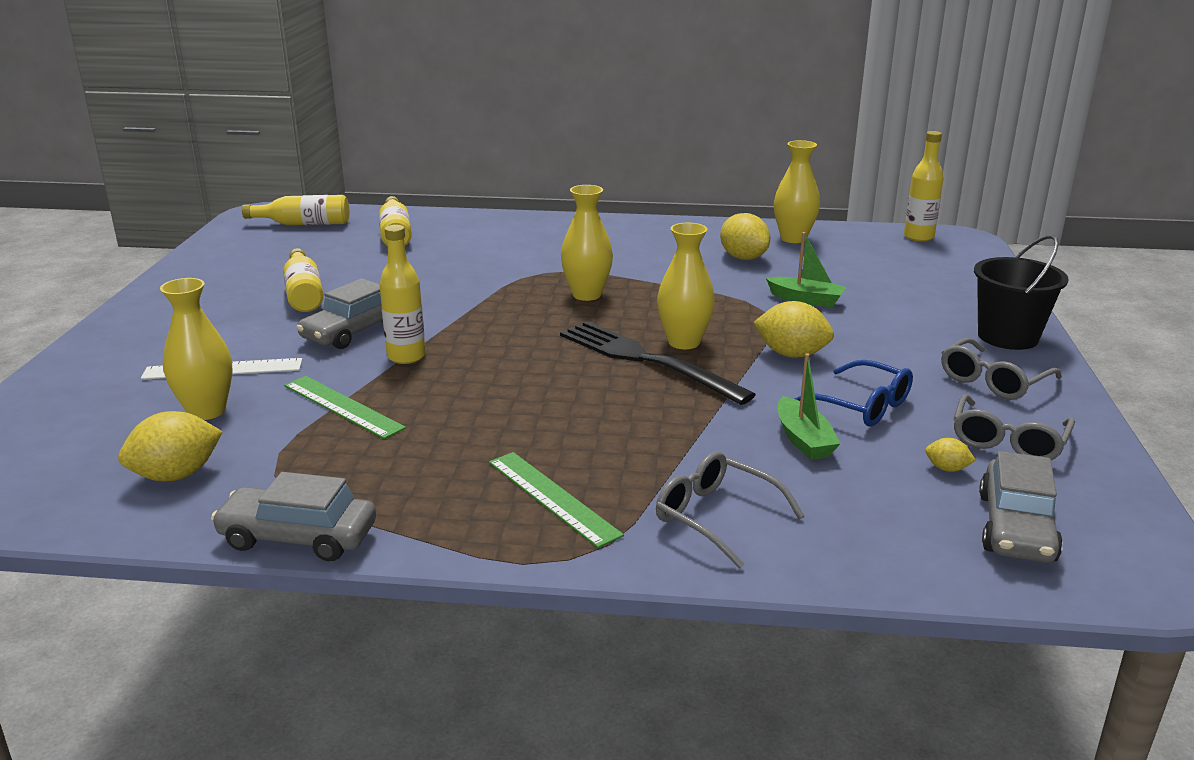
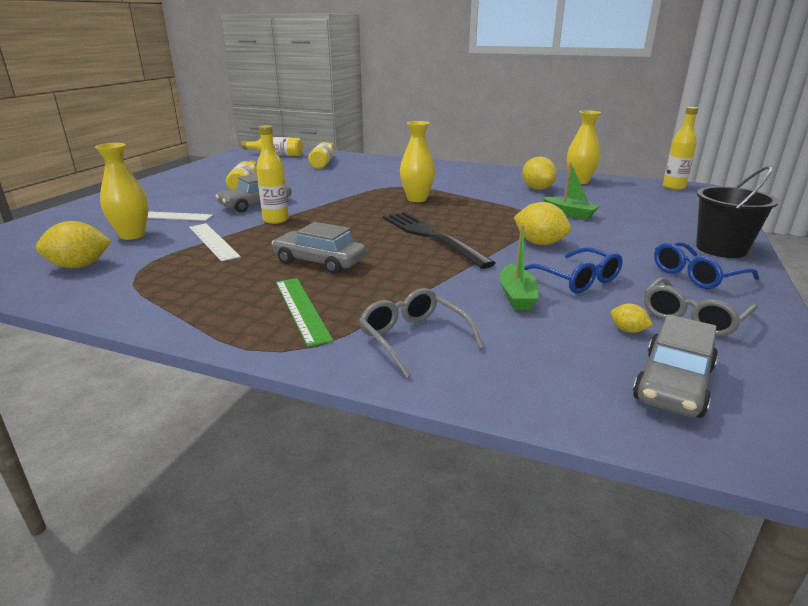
camera: 15 degrees right, 0 degrees up
grey car [211,472,376,561] -> grey car moved to [272,222,366,274]
green ruler [284,376,406,439] -> white ruler [189,223,241,262]
yellow vase [657,223,715,349] -> none
grey glasses [941,338,1062,400] -> blue glasses [654,242,759,289]

